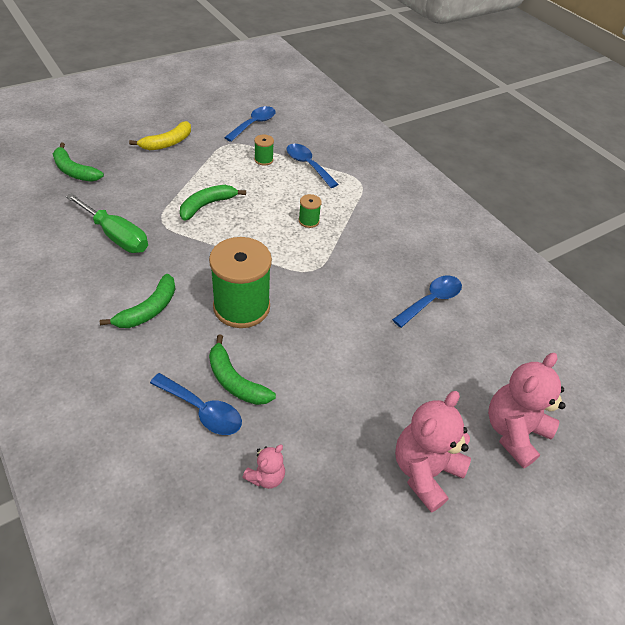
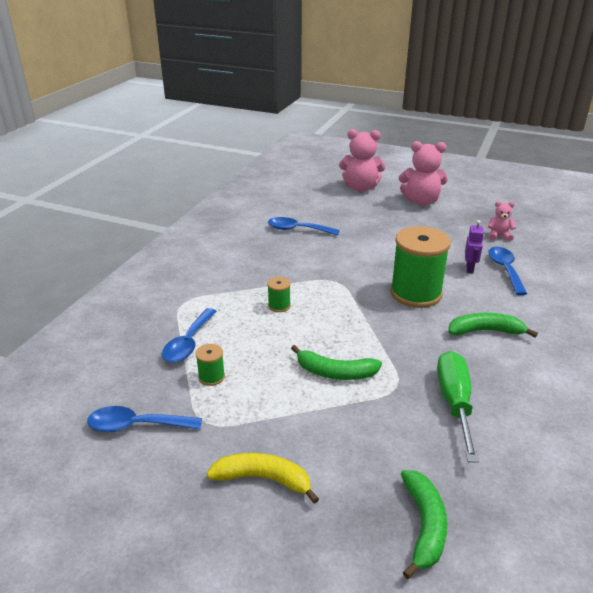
camera: 120 degrees left, 15 degrees down
green banana [209,335,276,405] -> purple robot [465,220,484,274]

